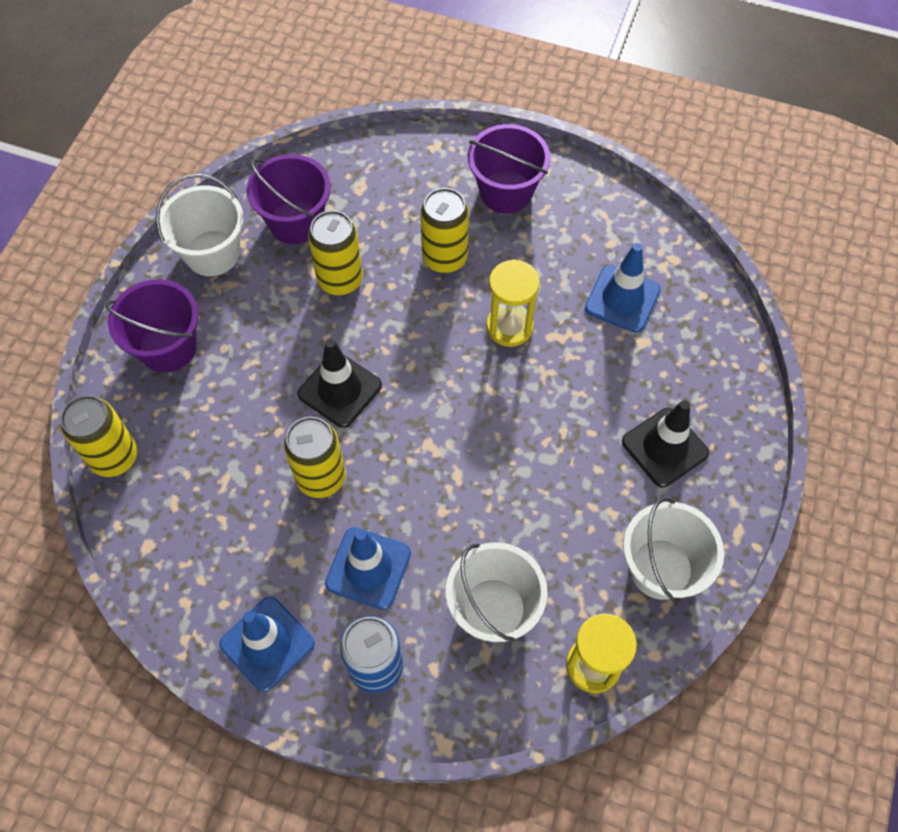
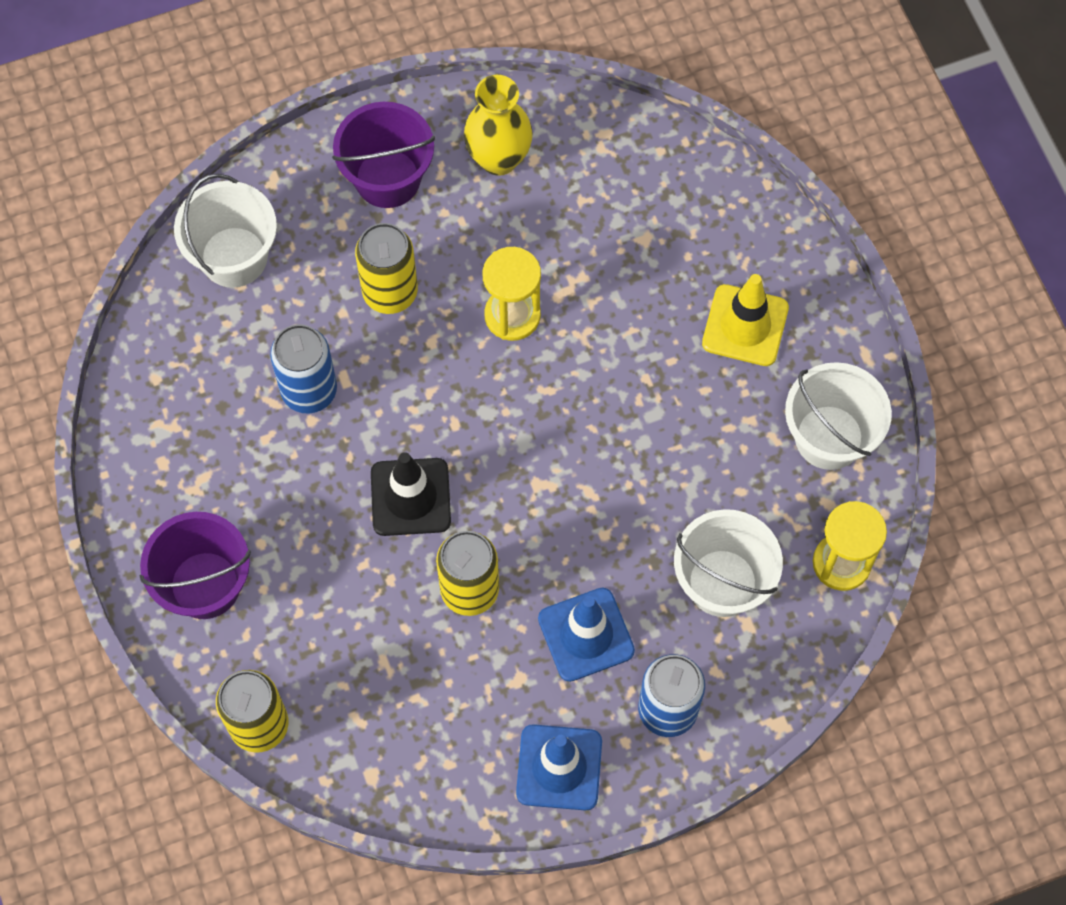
camera: 40 degrees left, 5 degrees up
white bucket [156,174,244,276] -> white bucket moved to [174,174,277,288]
purple bucket [246,154,331,244] -> none
yellow can [308,210,363,295] -> blue can [270,324,337,414]
blue traffic cone [585,243,661,333] -> none
black traffic cone [622,400,709,487] -> yellow traffic cone [702,274,789,366]
none -> yellow vase [464,75,533,176]

